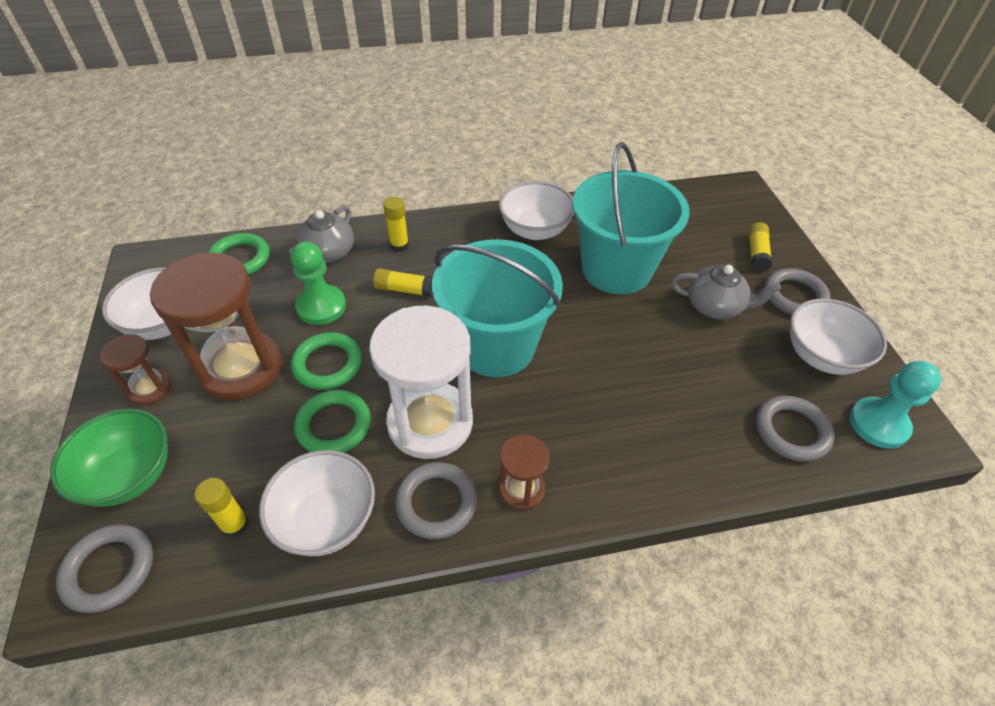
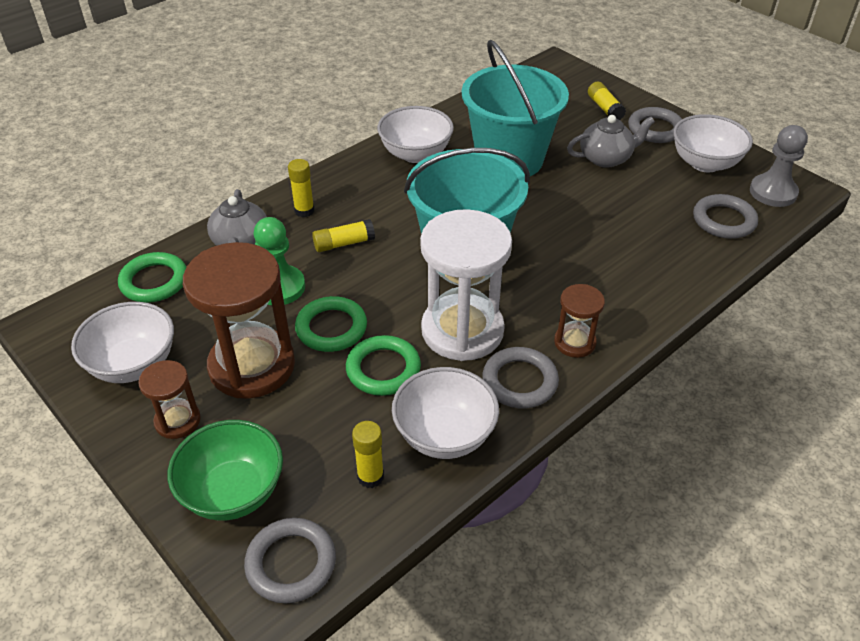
camera: 30 degrees left, 5 degrees down
turquoise pawn [849,361,941,449] -> grey pawn [750,125,808,207]

